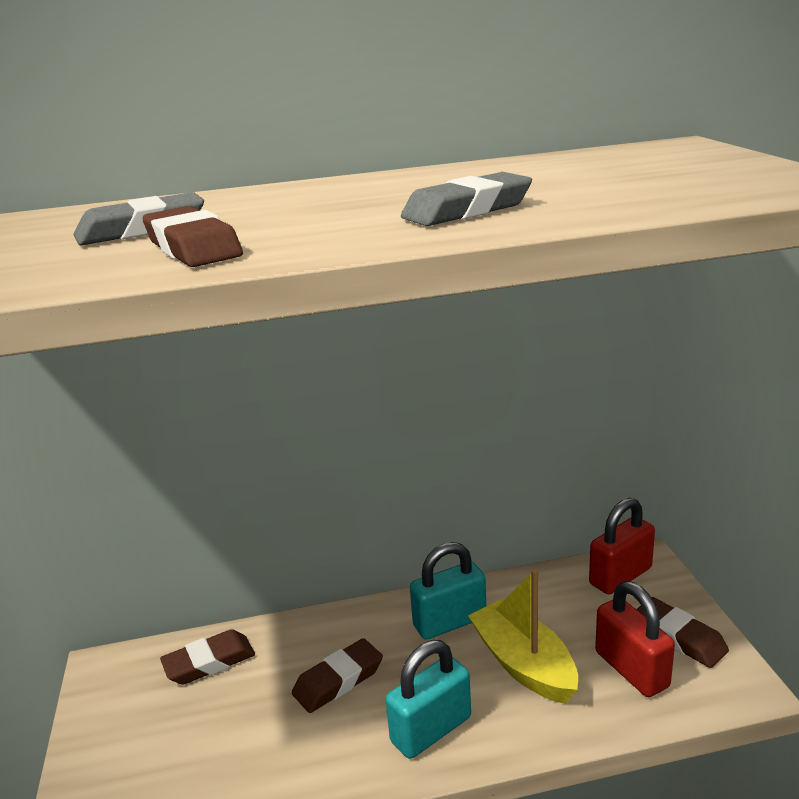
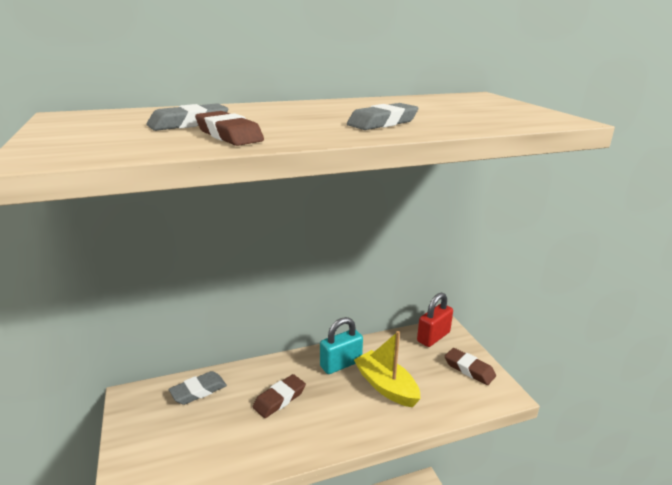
camera: 10 degrees left, 0 degrees up
brown eraser [160,629,255,685] -> grey eraser [169,371,227,405]
turquoise padlock [386,640,471,759] -> none
red padlock [595,581,675,697] -> none

